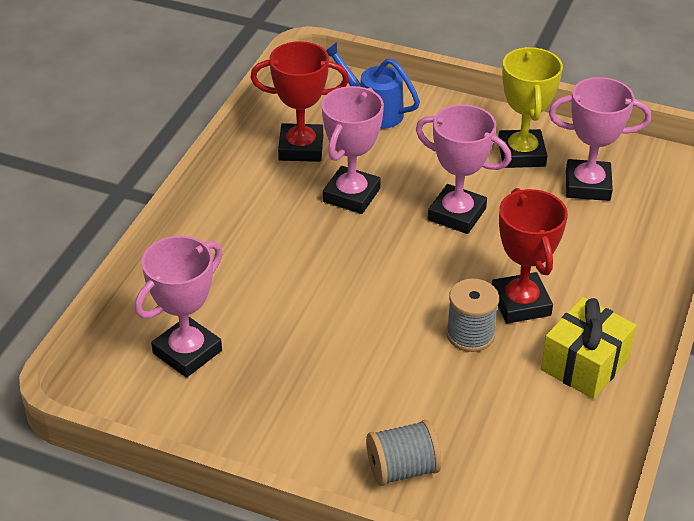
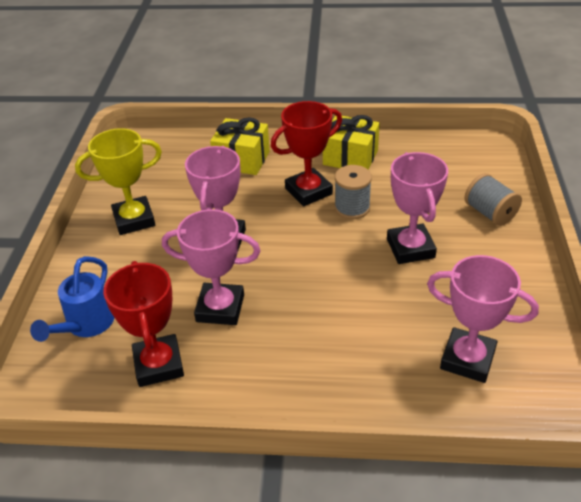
camera: 105 degrees left, 0 degrees up
pink trophy [549,77,651,201] -> pink trophy moved to [387,152,448,264]
none -> yellow gift [210,117,270,175]

